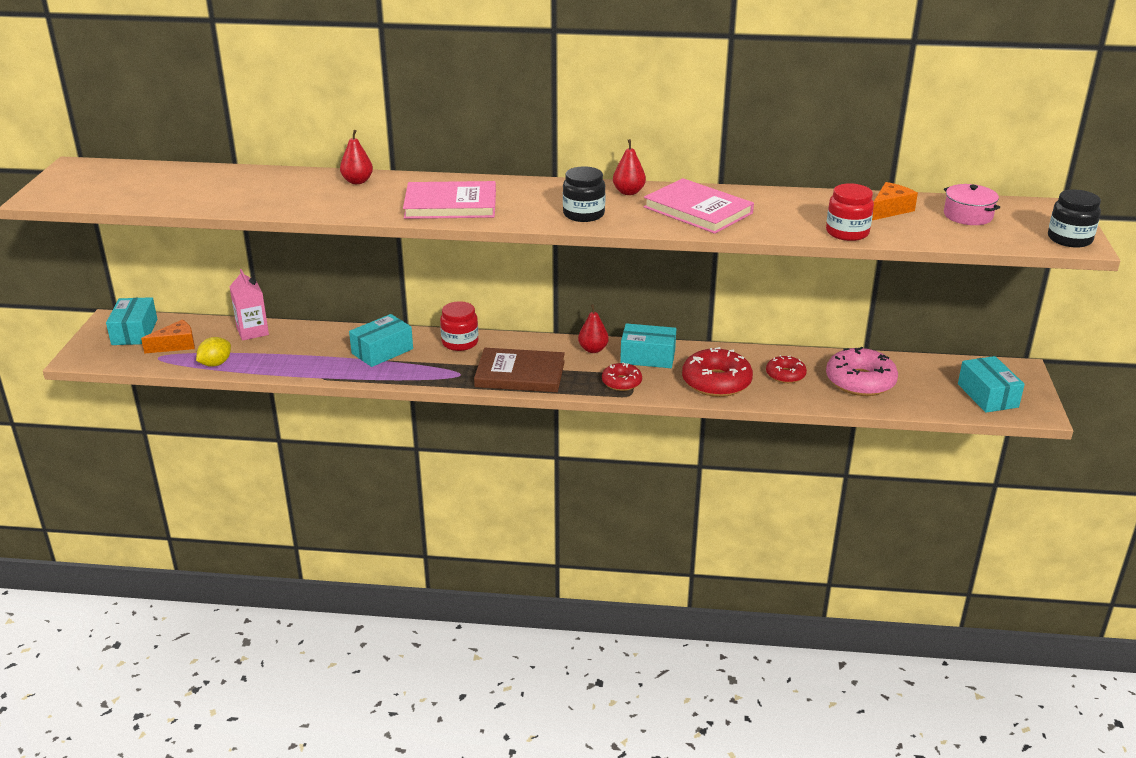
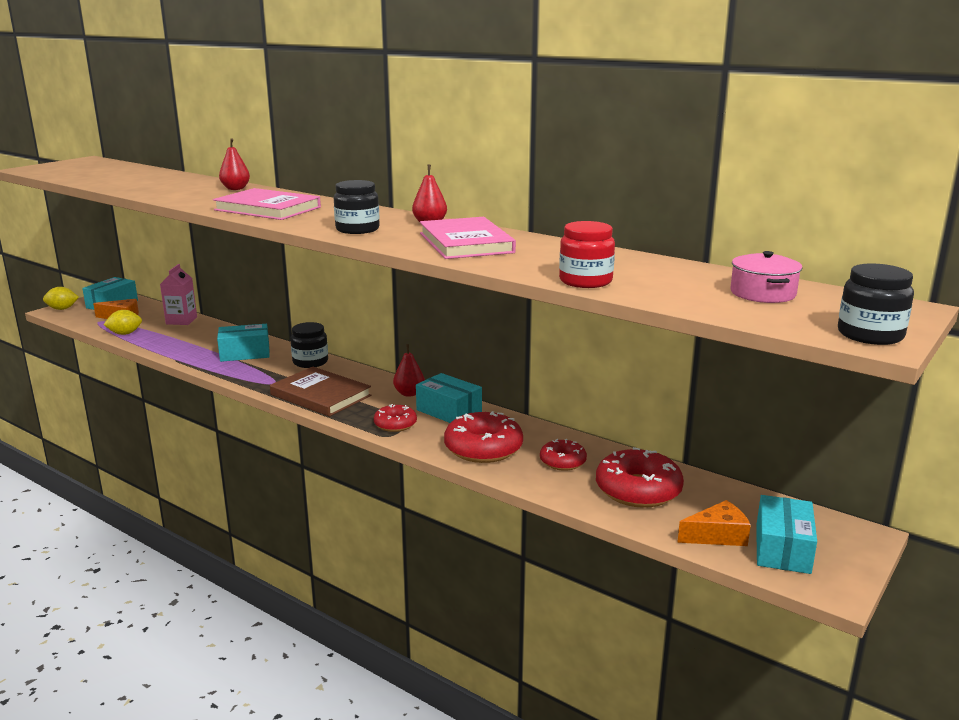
camera: 30 degrees right, 10 degrees down
red jar [440,301,478,351] -> black jar [290,322,328,368]
pink donut [826,347,898,396] -> red donut [596,447,684,508]
orange cheese [872,182,918,220] -> orange cheese moved to [677,500,751,546]
none -> yellow lemon [43,287,79,310]

